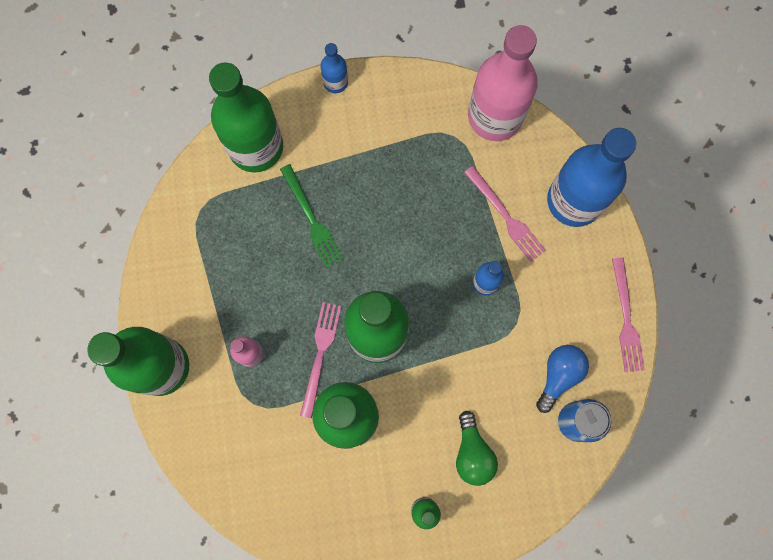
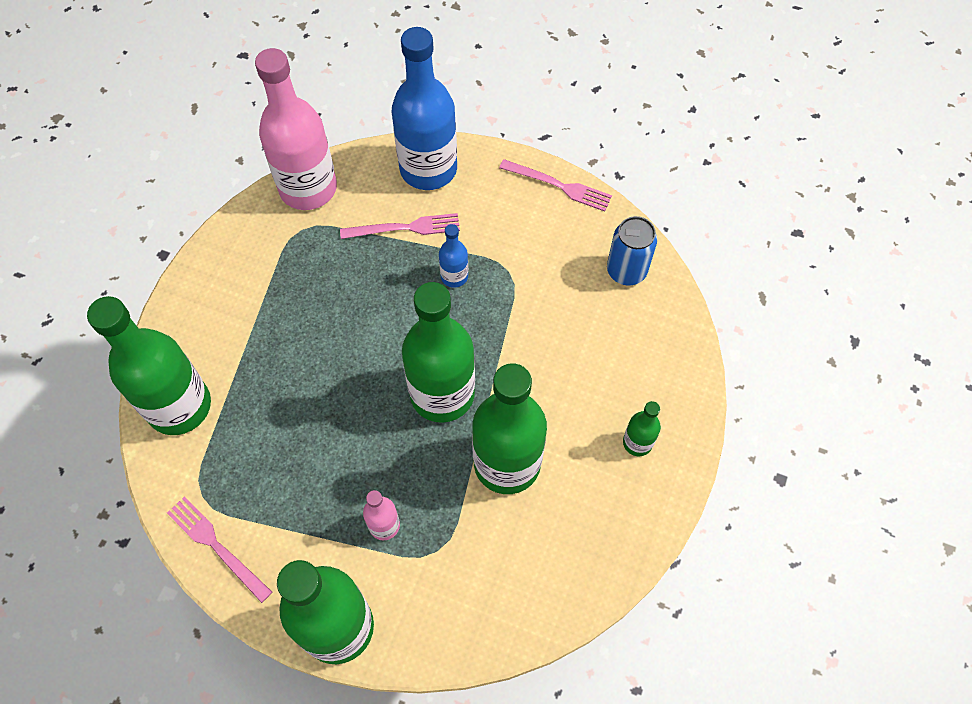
camera: 60 degrees left, 15 degrees down
green fork [280,164,343,268] -> none
pink fork [300,302,341,418] -> pink fork moved to [167,496,272,603]
blue bottle [320,43,348,93] -> none
green light bulb [456,411,498,486] -> none
blue light bulb [536,345,589,413] -> none

